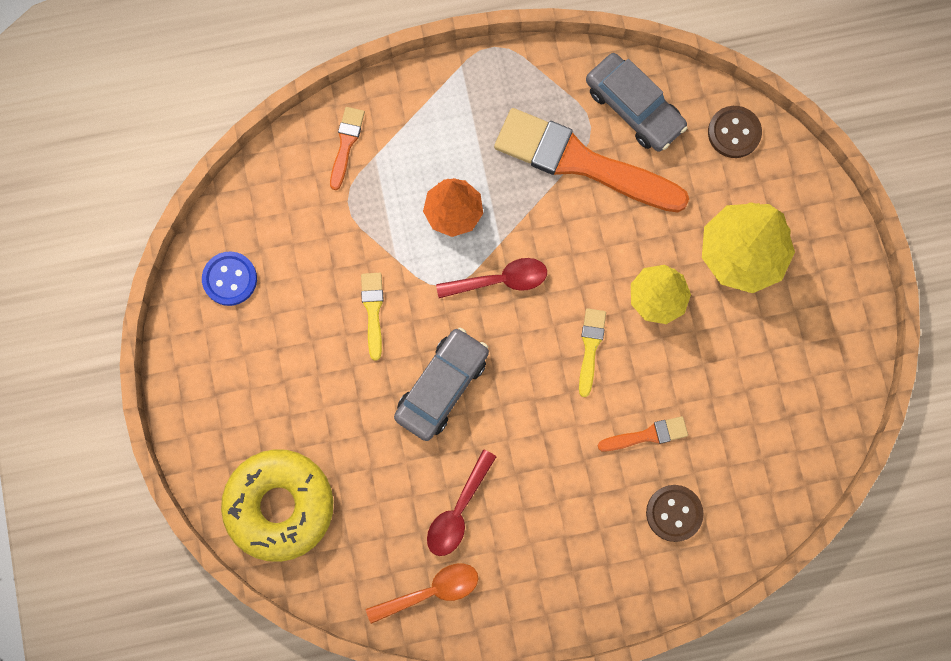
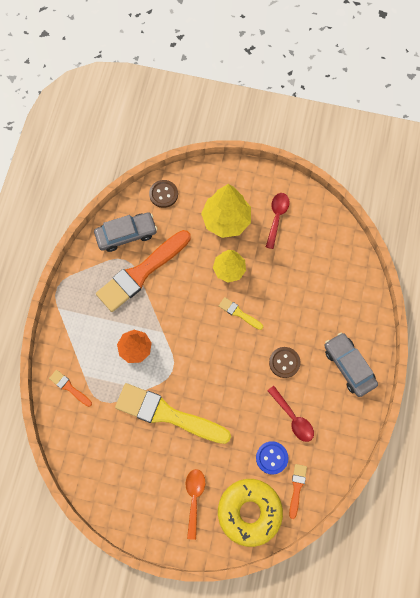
camera: 65 degrees left, 5 degrees down
blue button [202,252,257,306] -> blue button moved to [256,441,288,475]
yellow brush [361,273,384,361] -> yellow brush [115,383,231,444], size x2.30
orange spoon [366,564,478,624] -> orange spoon moved to [186,469,205,540]
grey car [394,328,489,441] -> grey car moved to [324,333,378,397]
red spoon [436,258,547,298] -> red spoon moved to [266,193,290,249]
orange brush [597,416,688,451] -> orange brush moved to [289,464,307,519]
brown button [646,485,704,542] -> brown button moved to [269,347,301,378]

